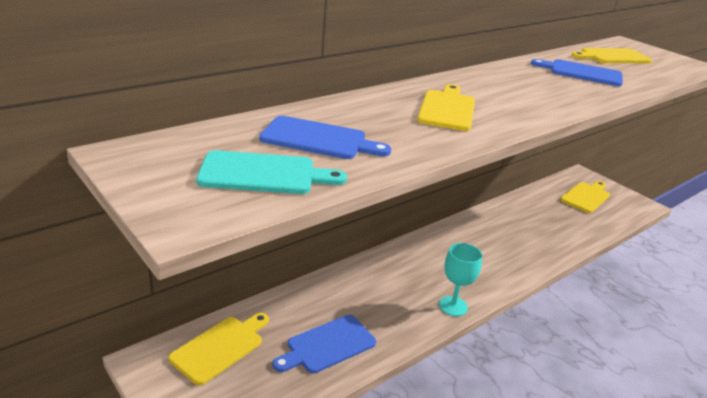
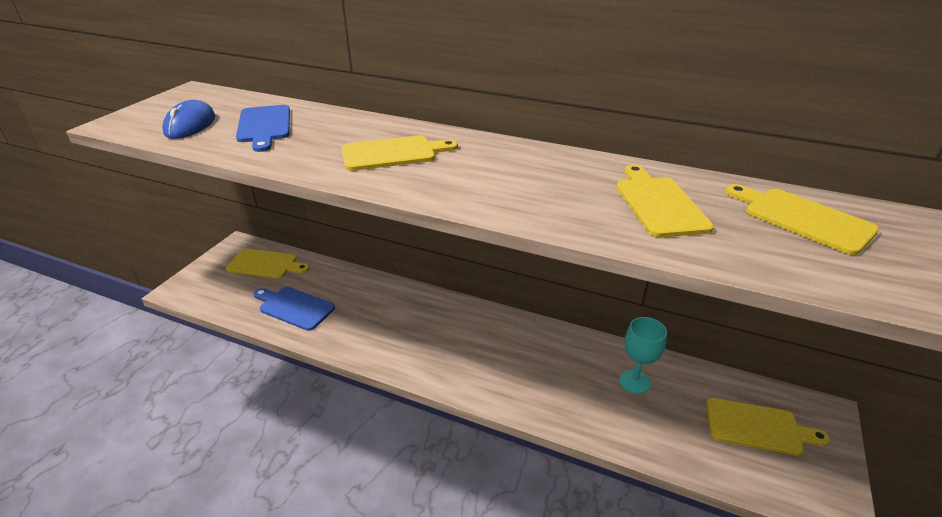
camera: 65 degrees right, 5 degrees up
turquoise cutting board [197,150,347,194] -> blue mouse [162,100,215,139]
turquoise goblet [439,243,482,316] -> turquoise goblet moved to [619,317,667,394]
blue cutting board [531,59,623,86] -> yellow cutting board [616,165,714,237]

